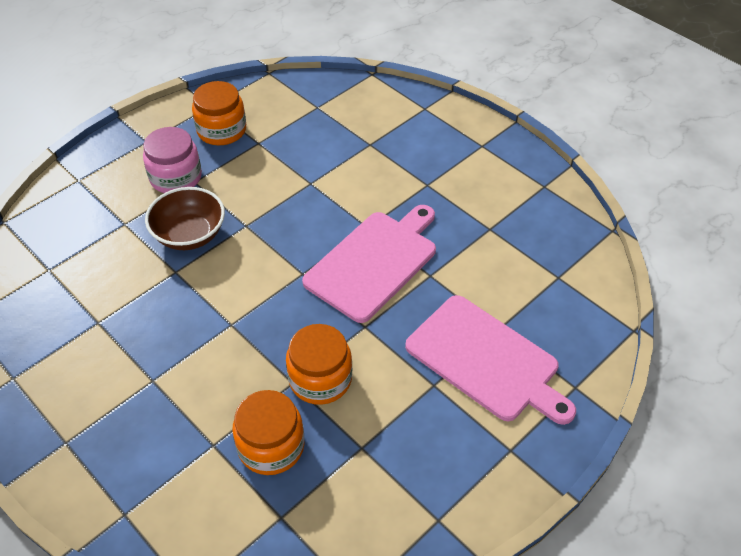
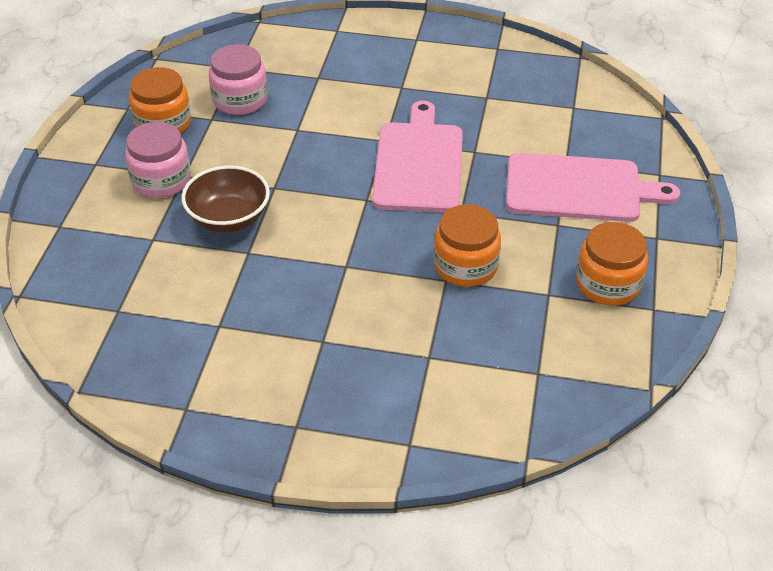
camera: 35 degrees left, 5 degrees down
orange jar [232,390,304,475] -> orange jar moved to [576,222,648,305]
none -> pink jar [209,44,268,115]

